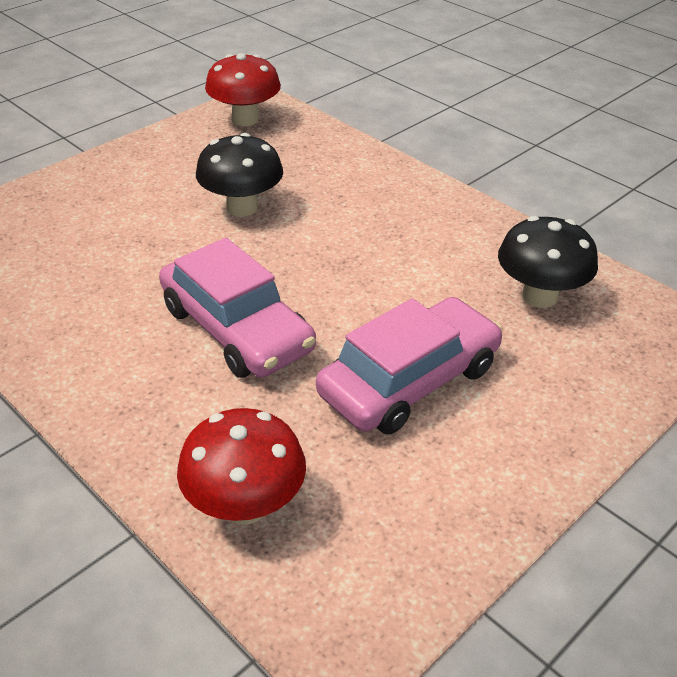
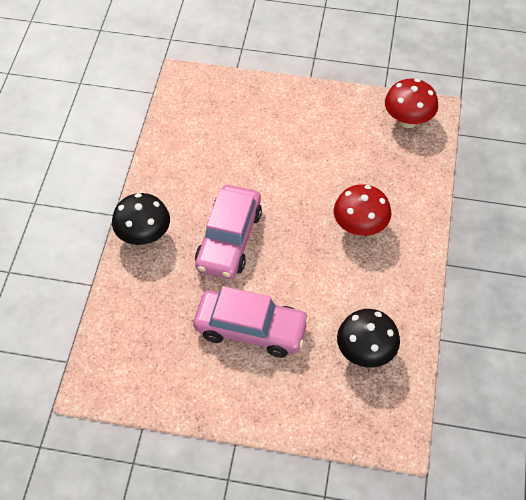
camera: 55 degrees right, 15 degrees up
red mushroom [177,408,306,525] -> red mushroom moved to [334,184,392,236]
black mushroom [196,133,283,217] -> black mushroom moved to [112,193,170,245]

